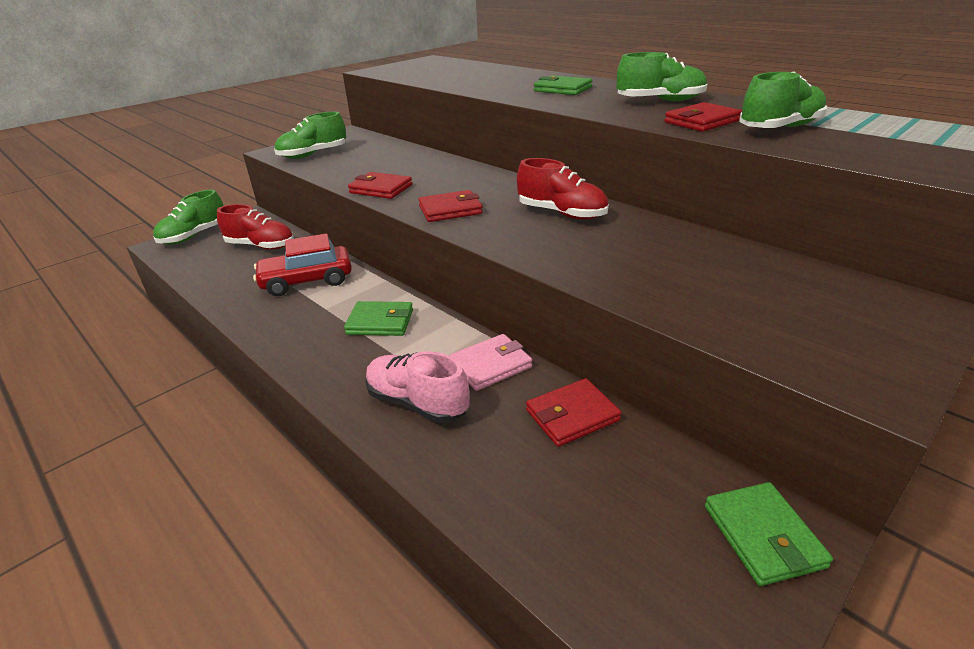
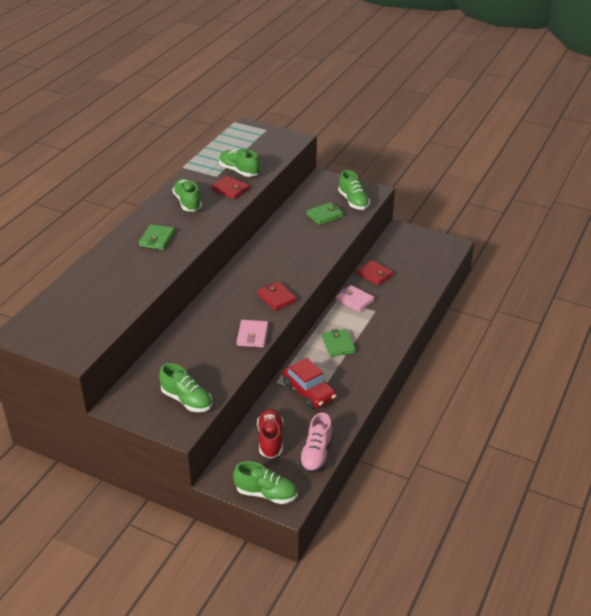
camera: 110 degrees left, 5 degrees up
red wallet [348,172,412,199] -> pink wallet [236,320,268,347]
pink shoe [365,351,470,423] -> pink shoe moved to [299,413,333,473]
red shoe [517,158,609,220] -> none
green wallet [705,482,833,586] -> green wallet moved to [307,202,343,225]
none -> green shoe [338,170,370,210]

